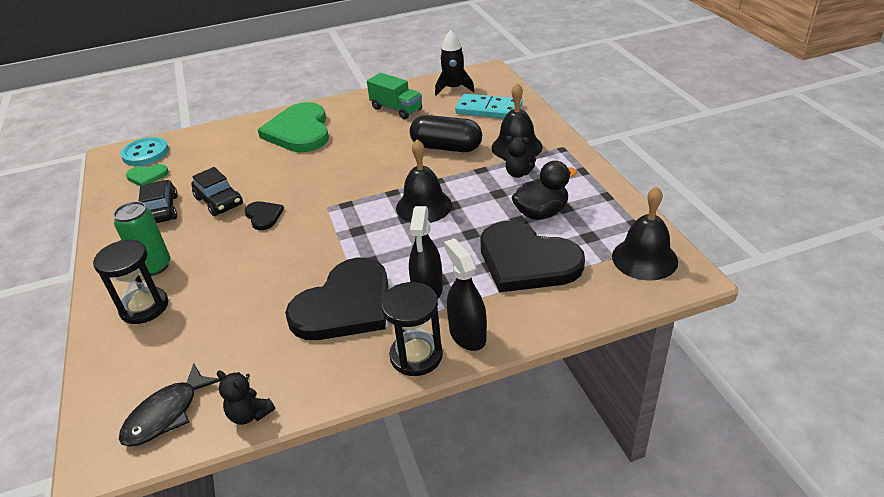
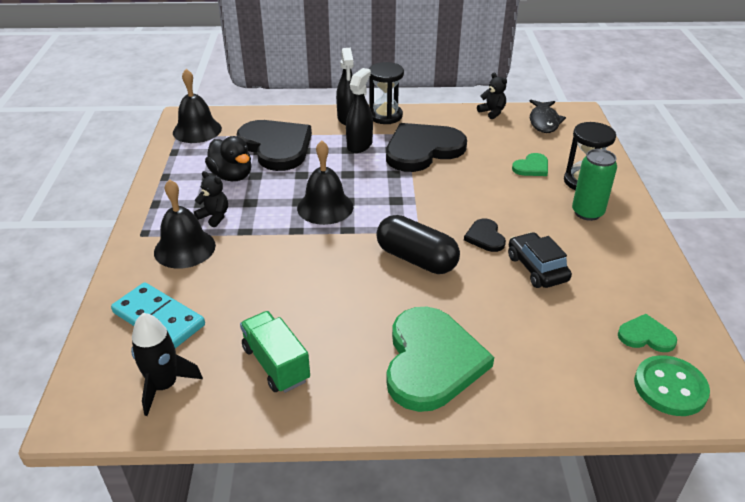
camera: 165 degrees left, 0 degrees up
black fish [119,363,221,446] -> black fish turned 135 degrees clockwise [529,100,566,133]
turquoise button [120,137,169,166] -> green button [634,355,710,416]
black car [138,180,178,223] -> none
black capsule [410,115,482,152] -> black capsule moved to [376,215,460,274]
black duck [512,161,577,220] -> black duck turned 120 degrees counterclockwise [205,136,252,181]
none -> green heart [512,153,548,176]

